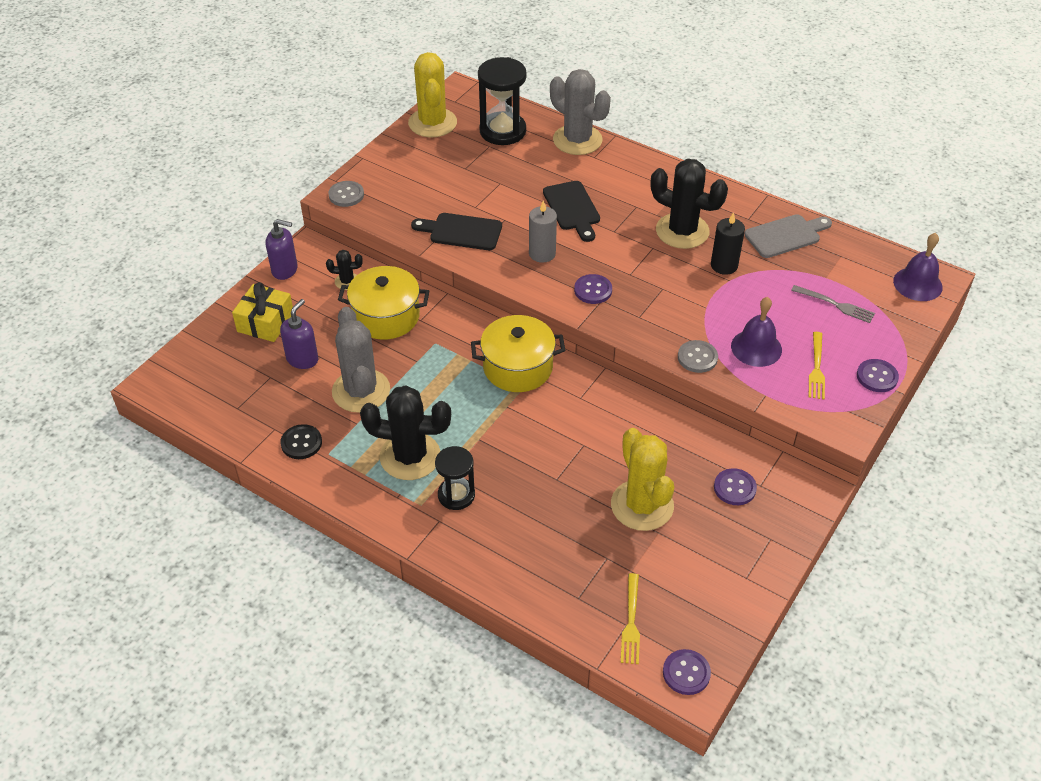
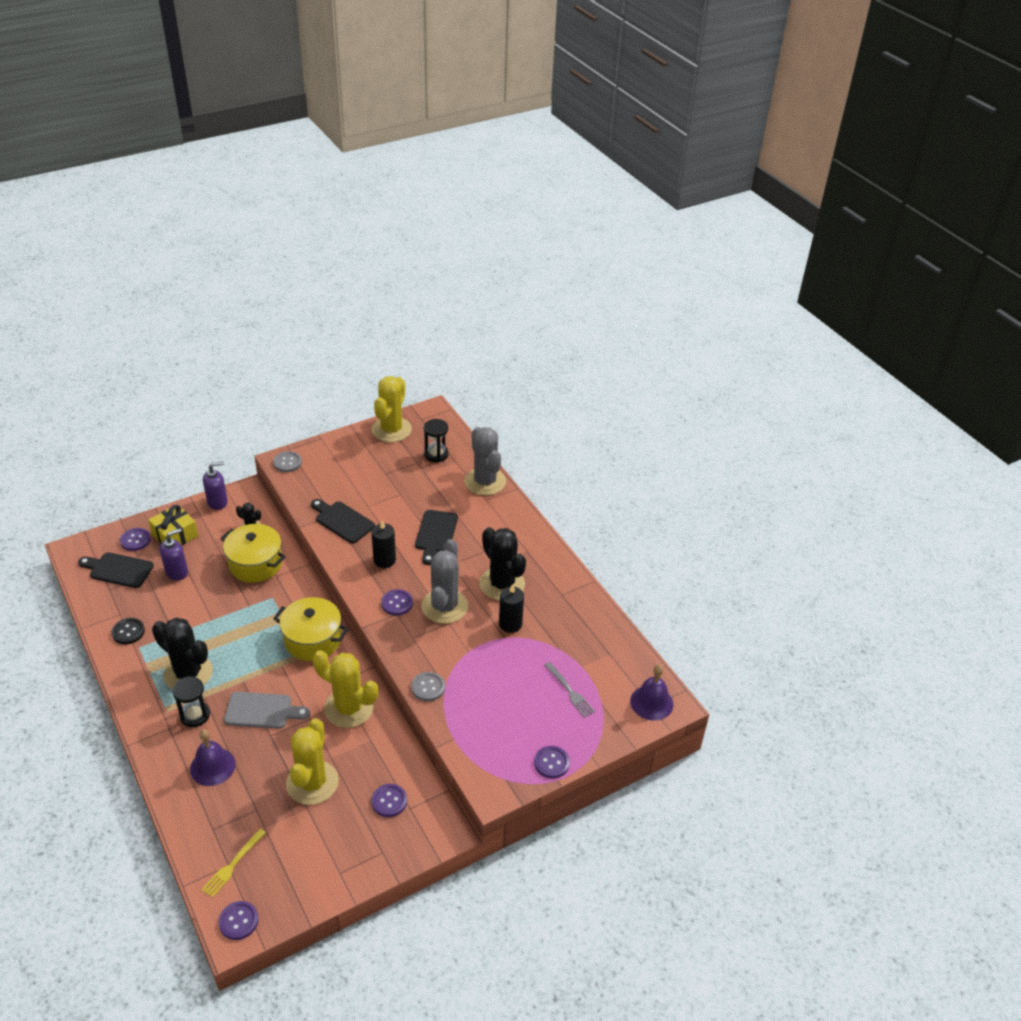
camera: 25 degrees right, 5 degrees down
purple soap dispenser [266,219,298,280] -> purple soap dispenser turned 60 degrees counterclockwise [203,461,228,510]
grey cactus [332,307,390,413] -> grey cactus moved to [421,539,468,624]
black hourglass [478,57,527,145] -> black hourglass [424,419,449,462], size x0.63
grey candle [529,200,557,263] -> black candle [372,520,396,568]
purple bell [731,297,782,367] -> purple bell moved to [190,729,236,786]
grey cutting board [744,214,832,258] -> grey cutting board moved to [224,692,310,729]
yellow fork [809,332,825,400] -> none
none -> black cutting board [78,552,154,588]
none -> purple button [120,528,151,551]
none -> yellow cactus [313,650,378,728]

